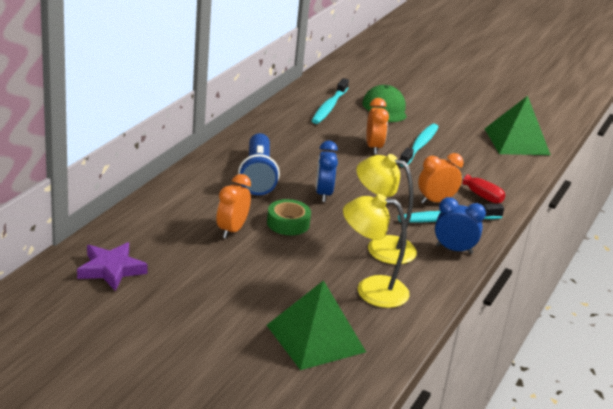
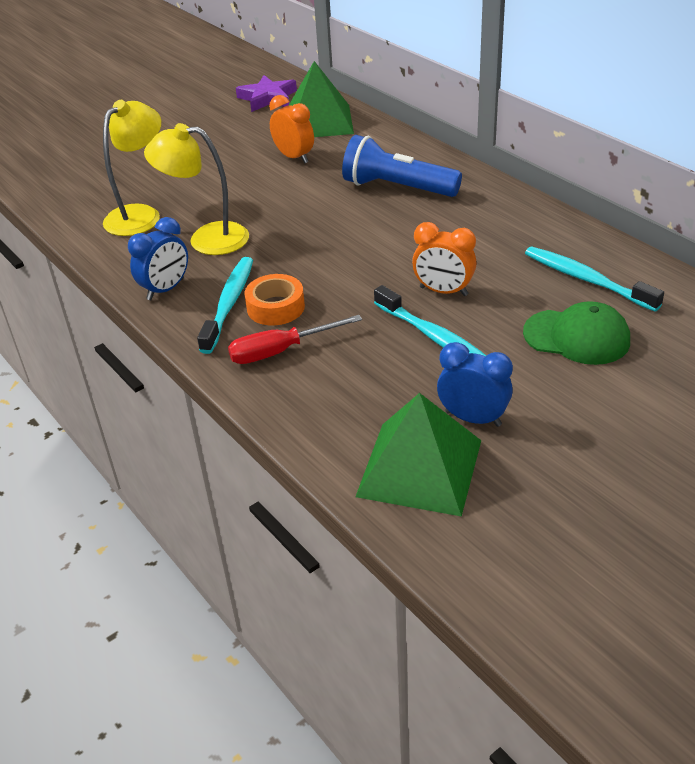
camera: 120 degrees right, 10 degrees up
green tape [267,199,311,235] -> none
green pyramid [267,280,366,370] -> green pyramid moved to [289,61,354,137]
blue clock [316,141,338,202] -> blue clock moved to [437,342,513,427]
yellow lamp [356,154,417,264] -> yellow lamp turned 135 degrees counterclockwise [144,123,249,255]
orange clock [418,153,464,204] -> orange tape [245,274,305,326]

